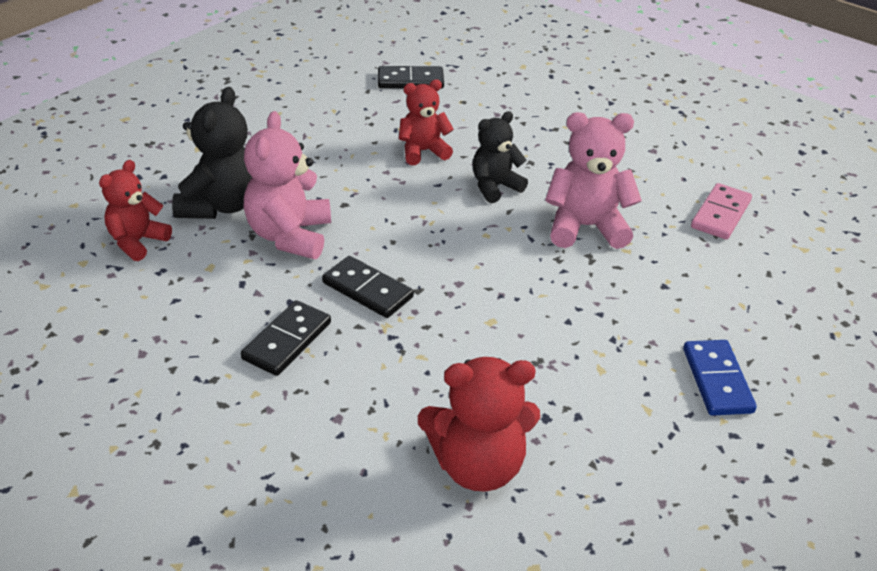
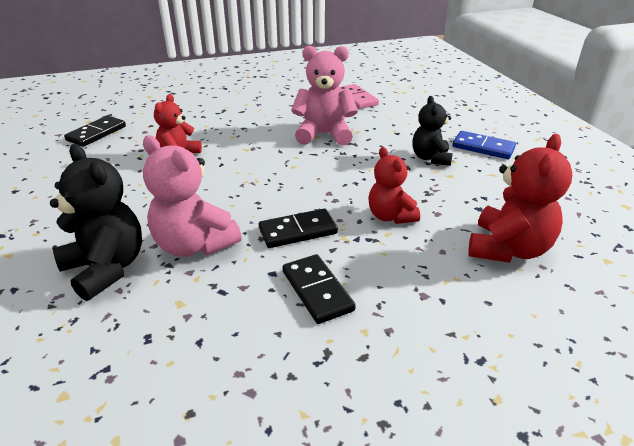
camera: 55 degrees left, 5 degrees down
red teddy bear [99,160,172,261] -> red teddy bear moved to [368,147,420,224]
black teddy bear [473,111,528,203] -> black teddy bear moved to [413,96,453,166]
pink teddy bear [545,112,642,249] -> pink teddy bear turned 60 degrees clockwise [291,46,358,146]

